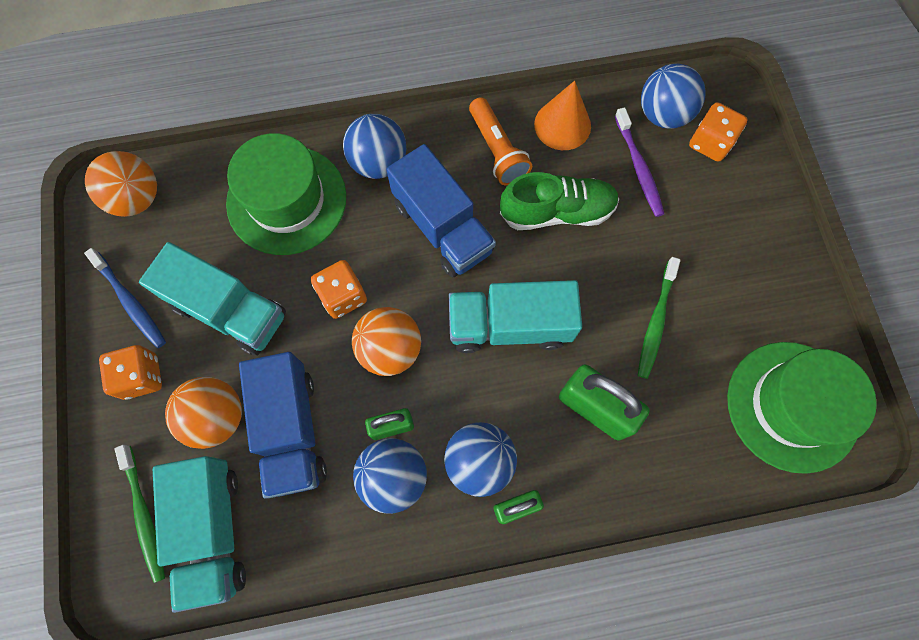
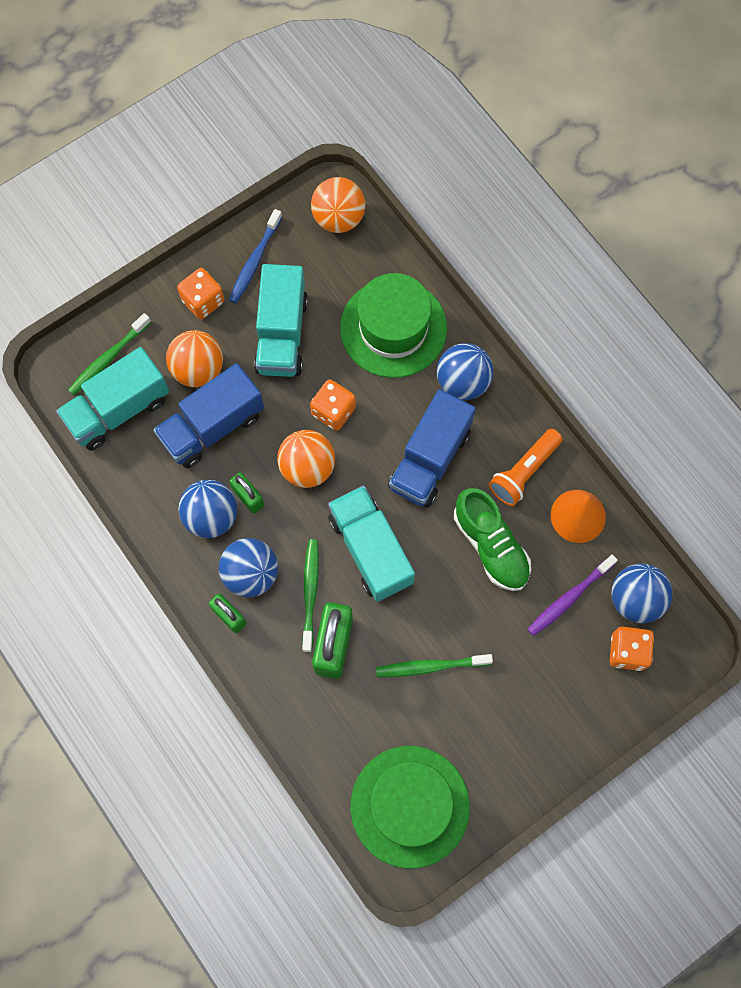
camera: 65 degrees right, 0 degrees up
none -> green toothbrush [302,539,319,652]

